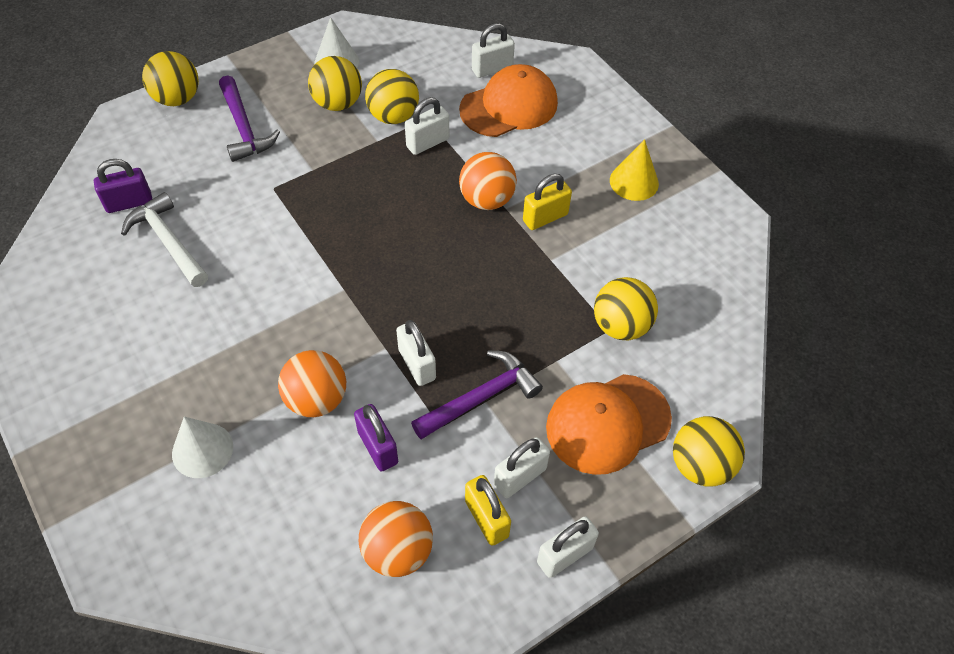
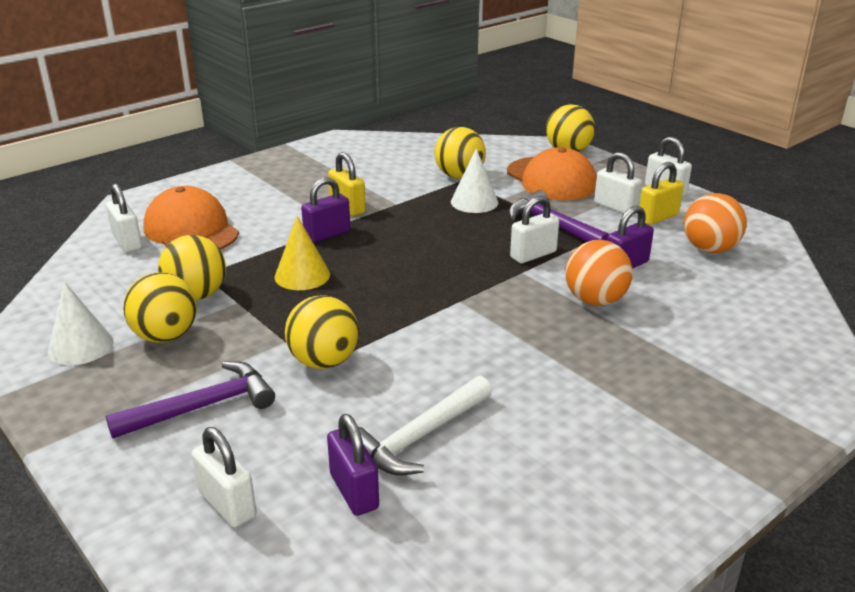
camera: 95 degrees left, 25 degrees down
yellow ball [142,51,199,106] -> yellow ball moved to [285,295,359,369]
white cone [172,417,233,478] -> white cone moved to [451,148,498,213]
white padlock [405,97,449,155] -> white padlock moved to [191,427,256,527]
orange ball [459,152,517,210] -> purple padlock [301,177,350,243]
yellow cone [610,139,659,201] -> yellow cone moved to [275,216,330,290]

